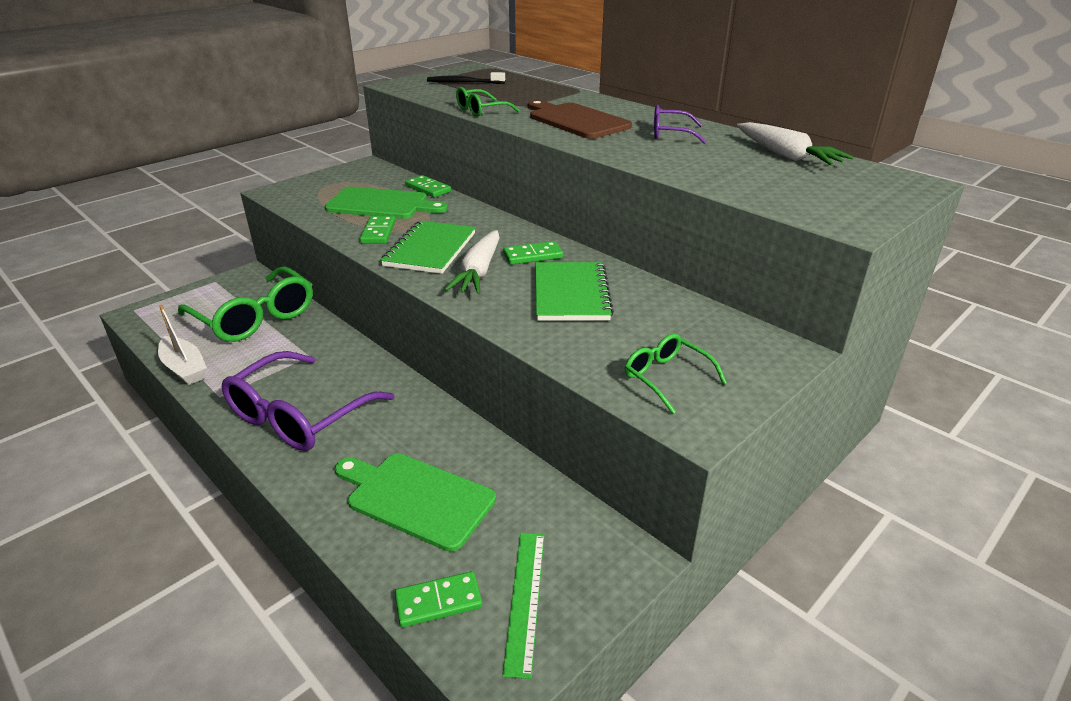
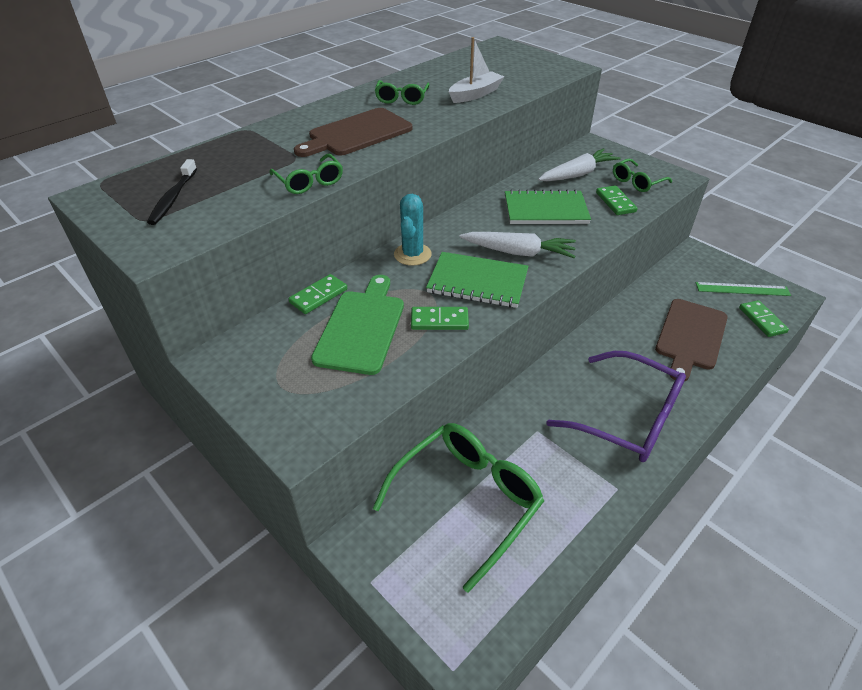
camera: 90 degrees left, 10 degrees up
white boat [158,305,207,385] -> white boat moved to [449,37,505,103]
green cutting board [335,453,496,552] -> brown cutting board [655,299,728,382]
green domino [503,241,563,265] -> green domino moved to [596,185,638,215]
purple glasses [654,105,707,144] -> green glasses [375,80,430,105]
white carrot [737,122,854,166] -> white carrot moved to [538,148,621,181]
none -> turquoise cactus [394,194,432,266]

